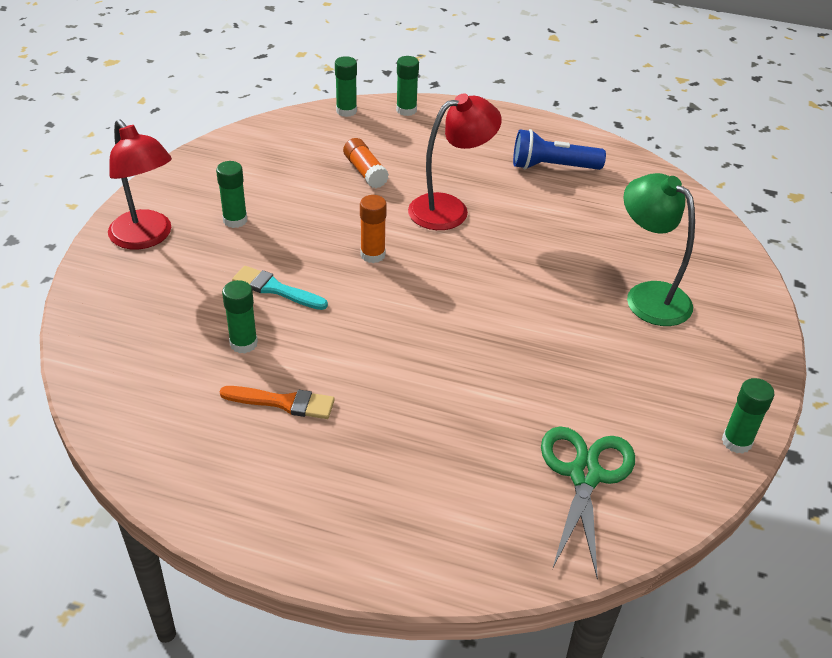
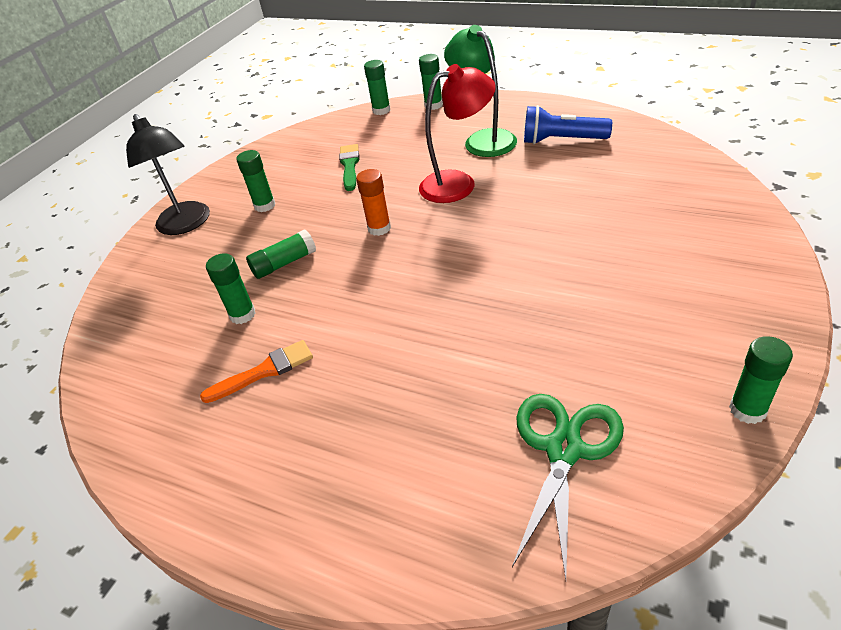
camera: 15 degrees right, 0 degrees up
red lamp [108,119,172,250] -> black lamp [126,114,210,235]
orange brush [219,386,335,419] -> orange brush turned 45 degrees counterclockwise [200,340,313,403]
turquoise brush [232,266,328,310] -> green glue stick [246,229,316,279]
orange glue stick [343,138,389,188] -> none
green lamp [623,173,695,326] -> green lamp moved to [444,25,517,157]
none -> green brush [339,144,360,191]

